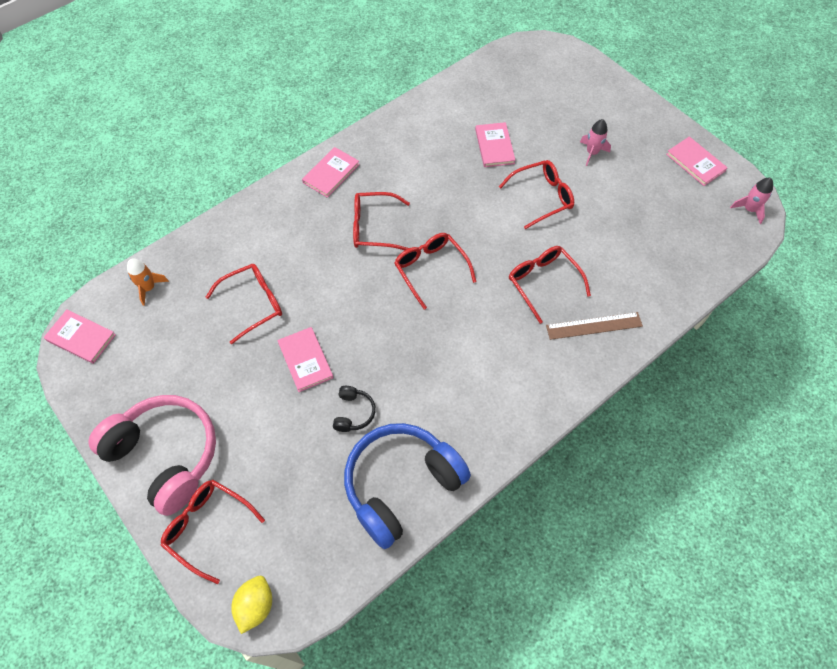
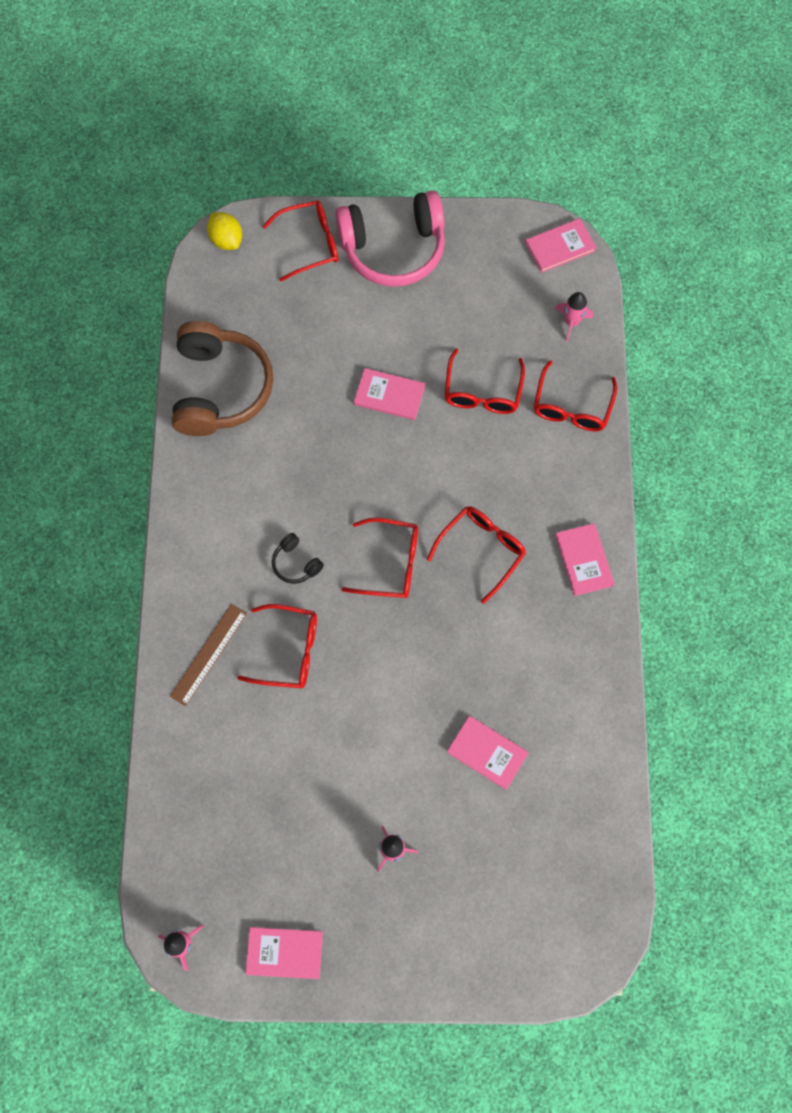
camera: 130 degrees right, 10 degrees up
orange rocket [127,259,169,306] -> pink rocket [555,292,593,342]
black headphones [333,386,376,432] -> black headphones moved to [272,533,324,584]
blue headphones [344,423,471,549] -> brown headphones [172,321,273,436]
red glasses [499,160,574,229] -> red glasses moved to [534,360,617,431]

